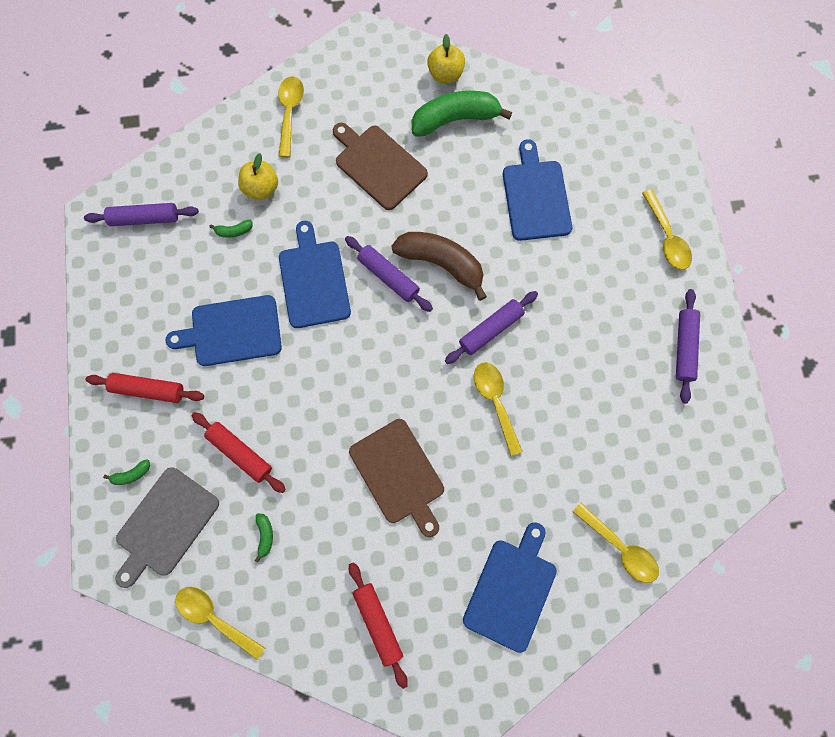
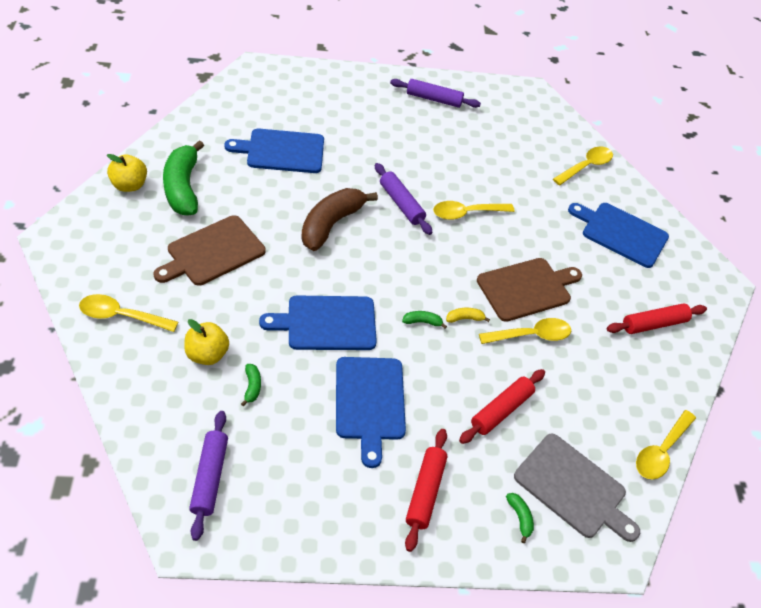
camera: 90 degrees left, 25 degrees down
green banana [255,513,273,562] -> green banana moved to [402,311,447,329]
purple rolling pin [345,236,433,312] -> none
yellow spoon [642,189,692,270] -> yellow spoon moved to [479,318,571,344]
none -> yellow banana [446,308,490,323]

